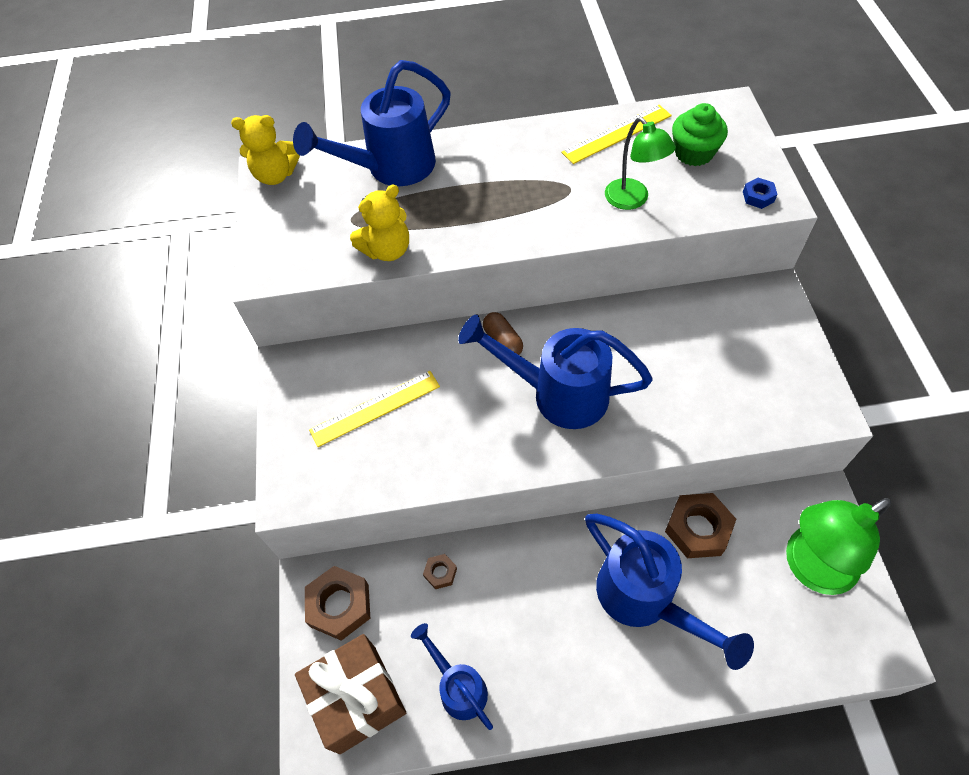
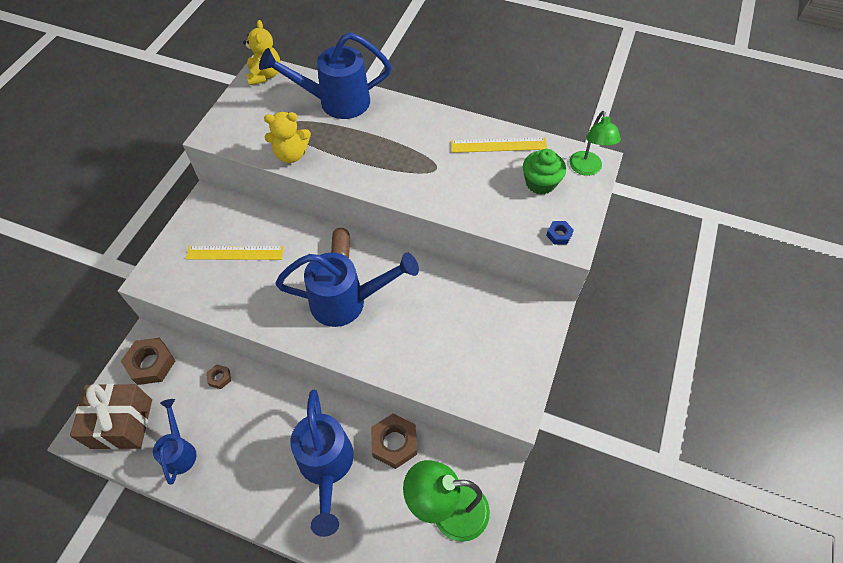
camera: 25 degrees right, 0 degrees up
yellow teddy bear [231,115,300,185] -> yellow teddy bear turned 120 degrees counterclockwise [243,20,280,86]
blue watering can [458,314,653,429] -> blue watering can turned 135 degrees clockwise [275,252,419,327]
green lamp [605,117,676,210] -> green lamp moved to [569,111,621,176]

